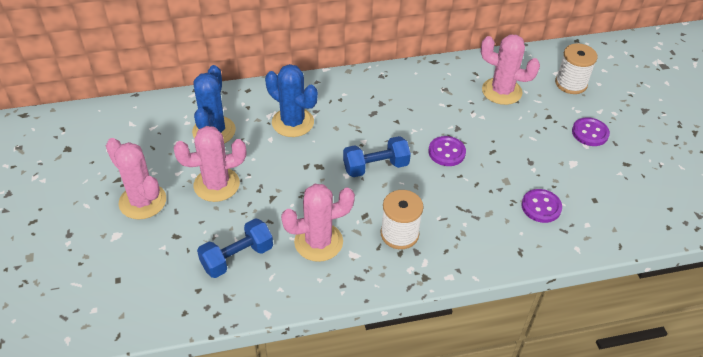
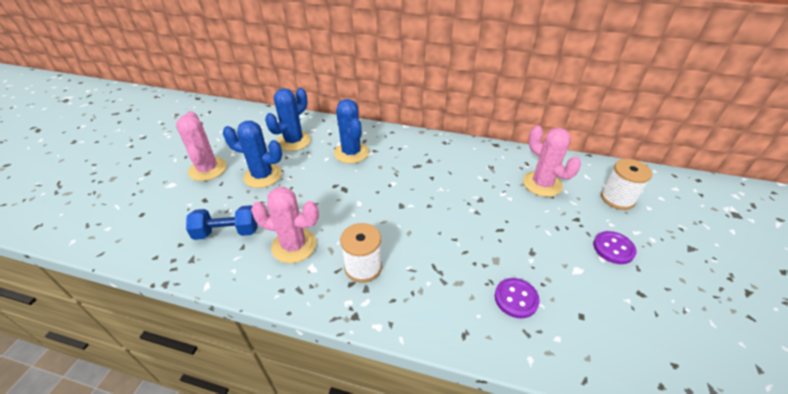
camera: 30 degrees right, 5 degrees down
pink cactus [173,126,246,202] -> blue cactus [223,120,282,188]
blue dumbbell [343,136,411,177] -> none
purple button [428,136,466,166] -> none

